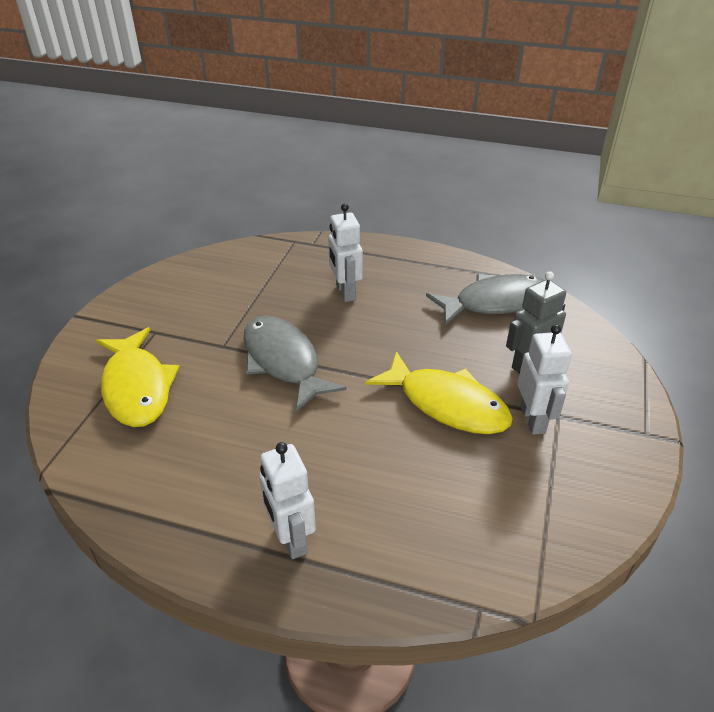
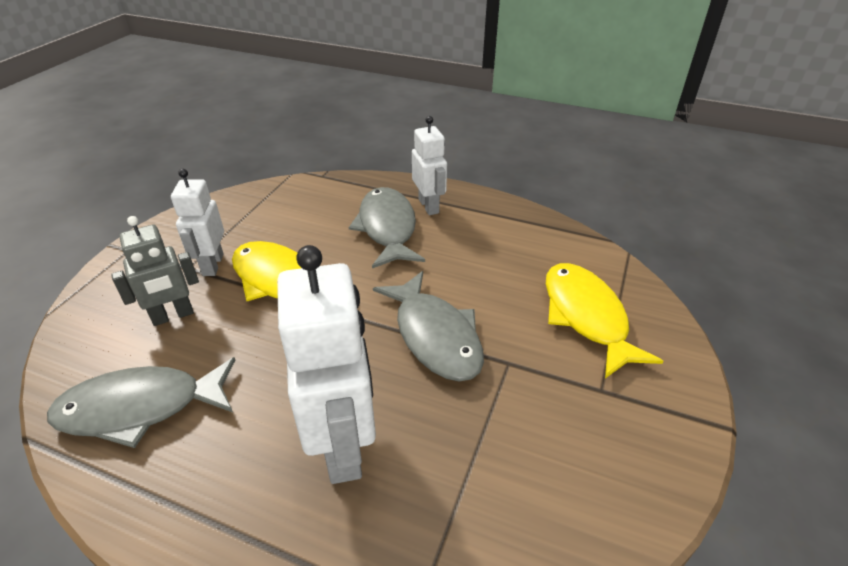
camera: 175 degrees left, 0 degrees up
white robot [328,203,363,302] -> white robot [277,245,376,484], size x1.68
none -> grey fish [349,187,425,269]

